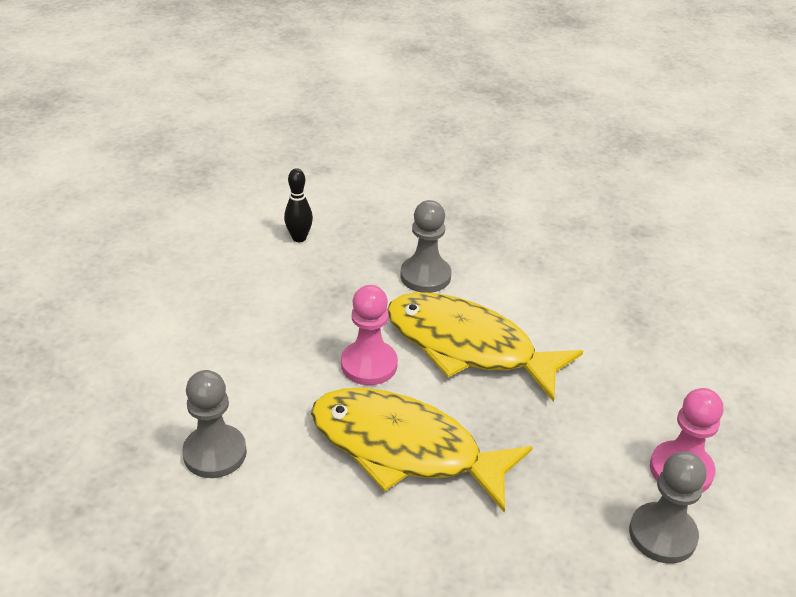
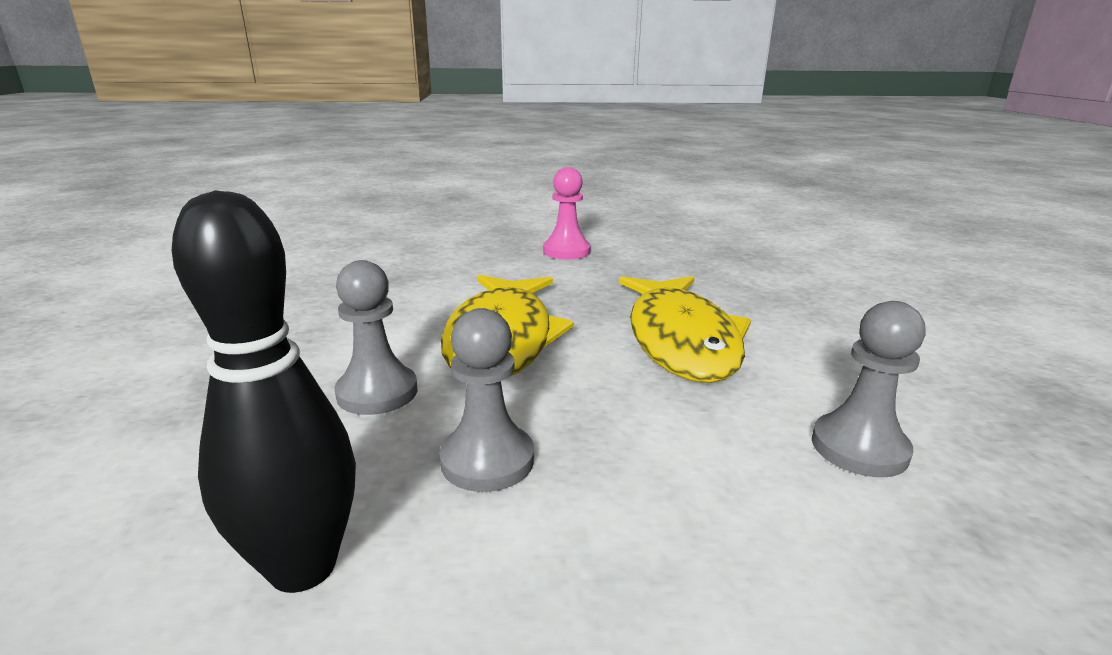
camera: 115 degrees left, 15 degrees down
black bowling pin [284,168,313,242] -> black bowling pin [172,190,356,593], size x1.93
pink pawn [341,285,398,385] -> none
grey pawn [629,451,706,563] -> grey pawn moved to [439,308,534,492]

